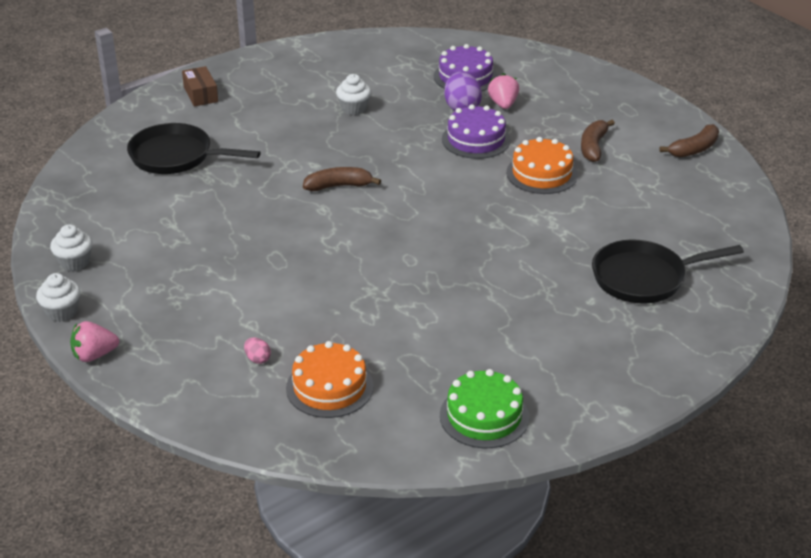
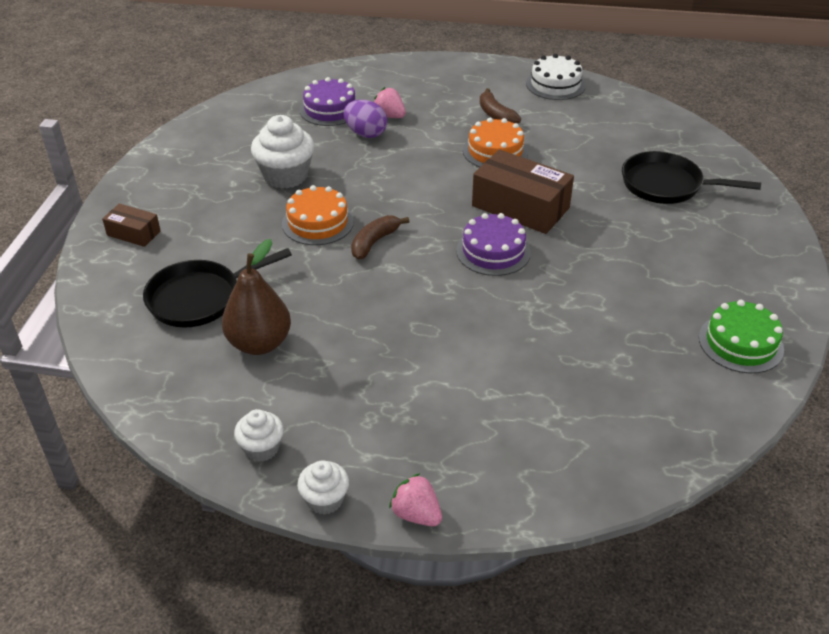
camera: 45 degrees left, 5 degrees up
pink strawberry [70,321,119,362] -> pink strawberry turned 105 degrees clockwise [389,473,442,527]
pink egg [244,337,271,364] -> none
orange cake [286,341,374,418] -> orange cake moved to [282,185,354,245]
white cupcake [336,74,371,115] -> white cupcake [251,115,314,189], size x1.74
purple cake [442,104,511,159] -> purple cake moved to [456,213,531,276]
black pan [592,240,744,304] -> black pan turned 75 degrees clockwise [622,151,761,204]
brown banana [659,124,719,158] -> white cake [526,54,586,100]
none -> brown pear [222,239,291,355]
none -> brown box [472,150,574,234]

